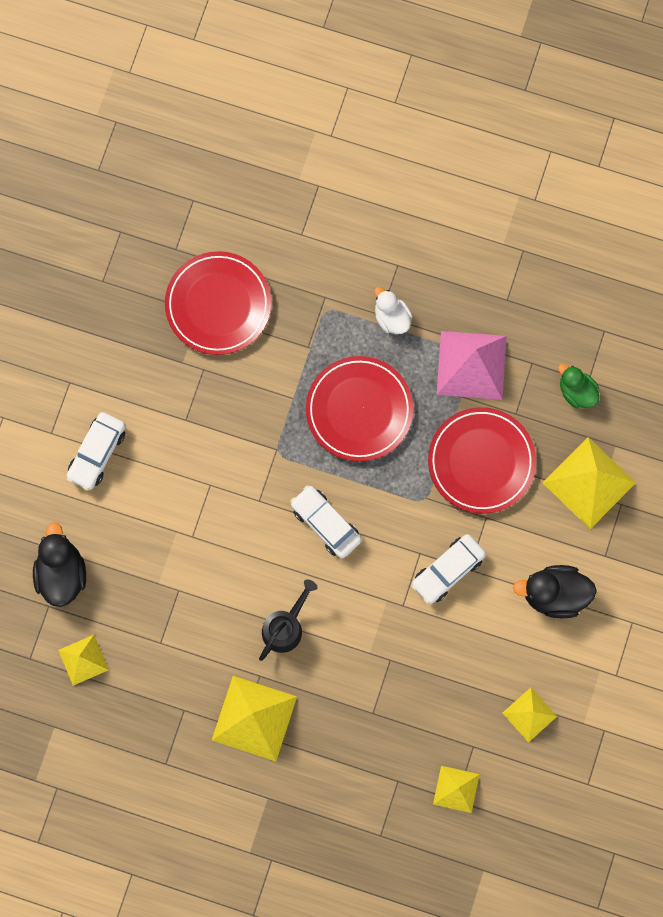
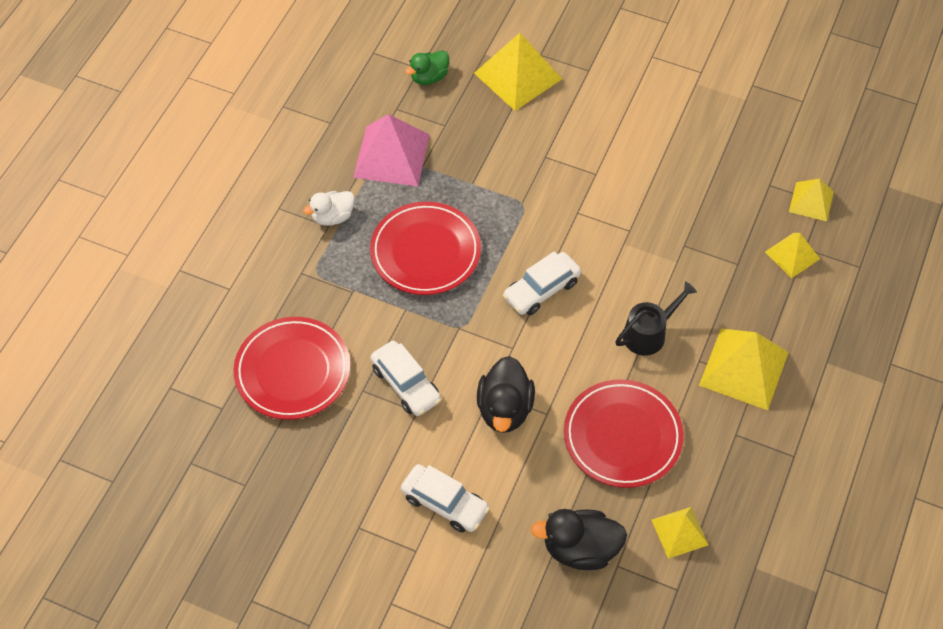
camera: 85 degrees left, 20 degrees down
black watering can [259,580,318,661] -> black watering can turned 105 degrees clockwise [615,282,697,356]
white car [411,534,486,604] -> white car moved to [371,341,441,416]
red plate [428,407,536,514] -> red plate moved to [564,379,684,488]
yellow pyramid [503,687,557,743] -> yellow pyramid moved to [765,233,820,279]
black duck [513,565,597,618] -> black duck moved to [477,356,535,433]

